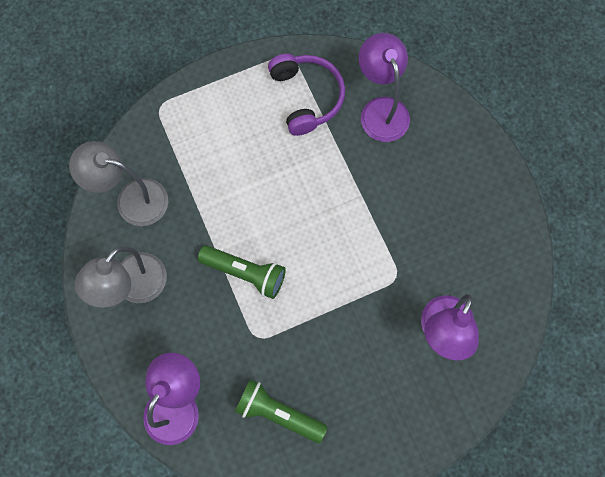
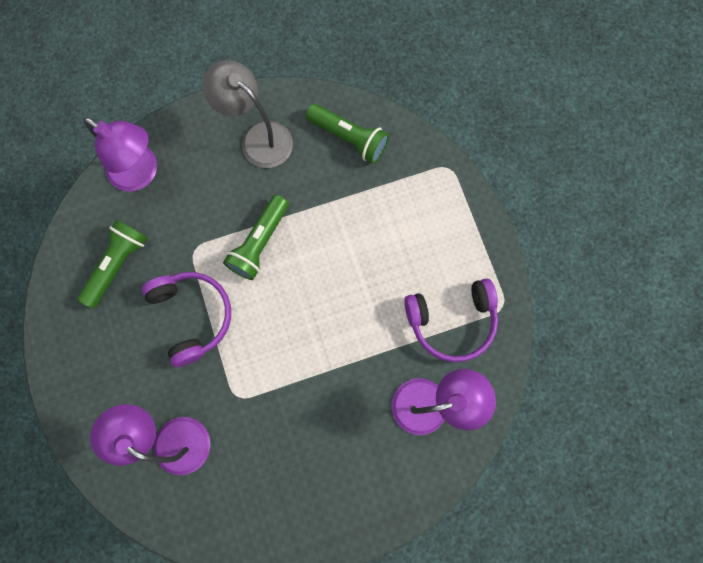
camera: 95 degrees right, 5 degrees up
grey lamp [69,141,168,226] -> green flashlight [306,104,389,164]
none -> purple headphones [142,272,231,367]

